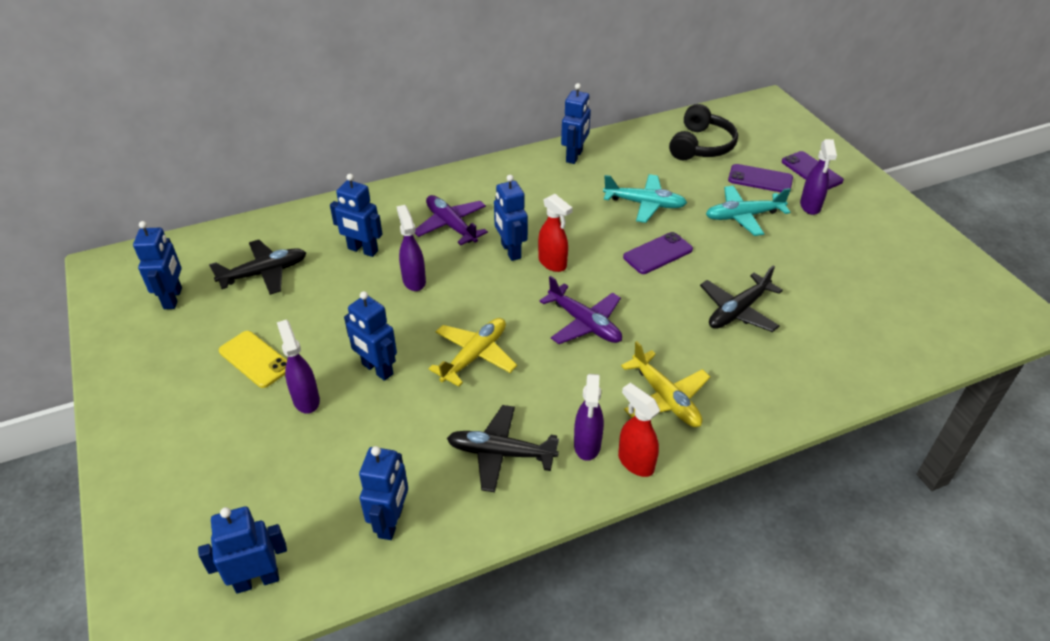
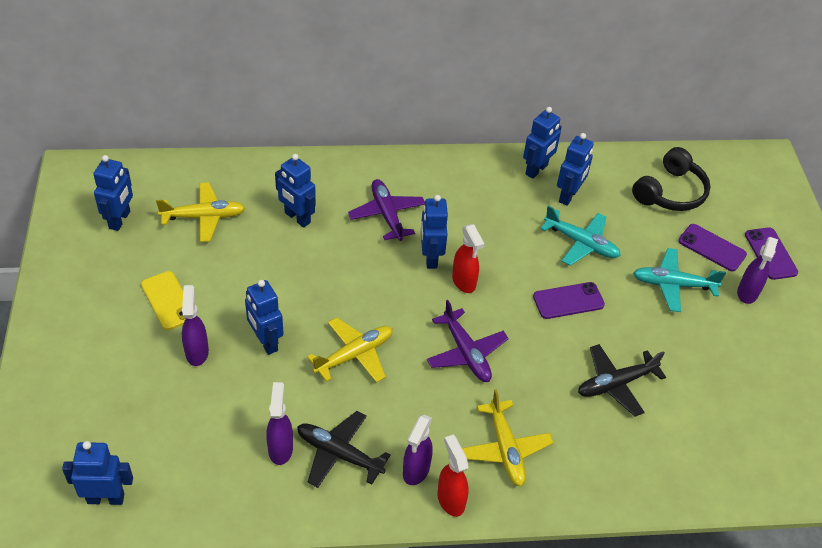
camera: 15 degrees right, 5 degrees up
black plane [209,240,306,295] -> yellow plane [156,182,245,242]
blue robot [359,446,408,540] -> blue robot moved to [557,133,594,206]
purple spray bottle [397,205,426,291] -> purple spray bottle moved to [266,382,293,465]

